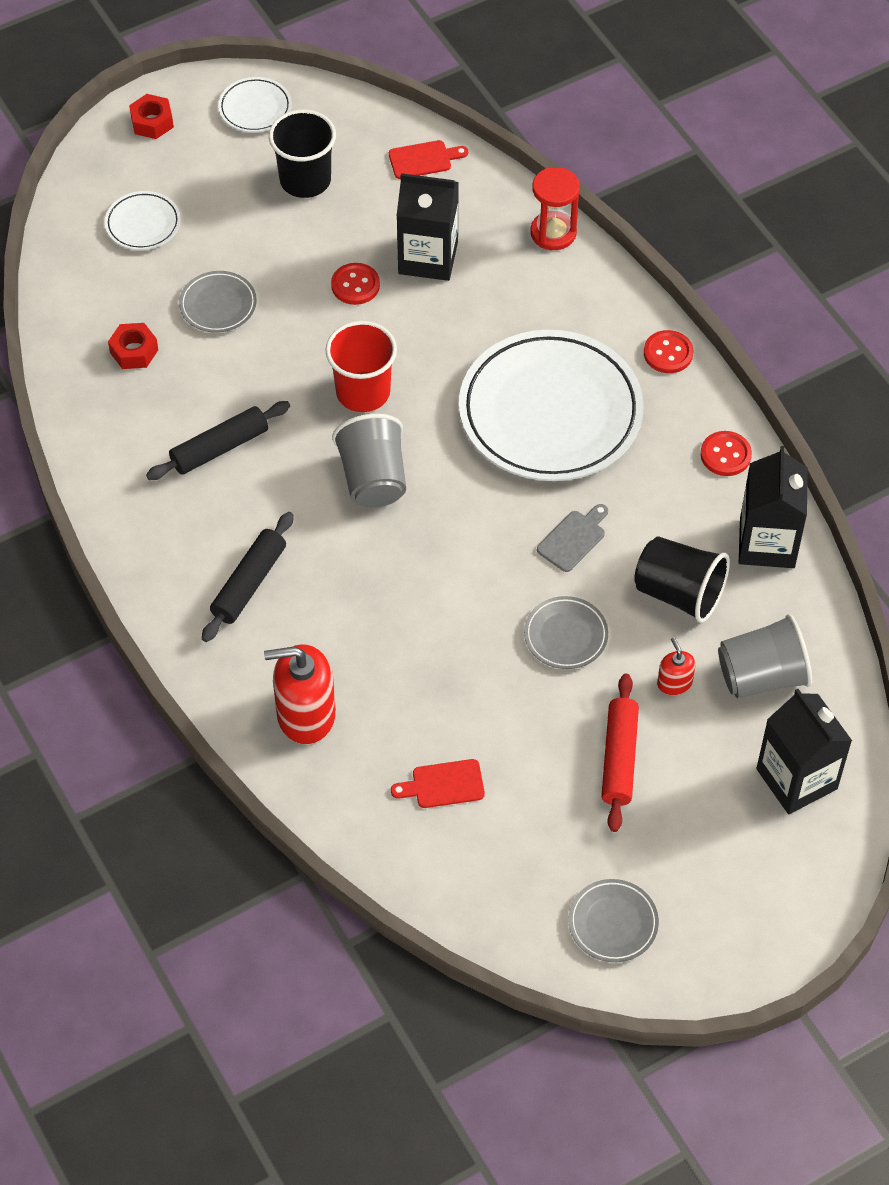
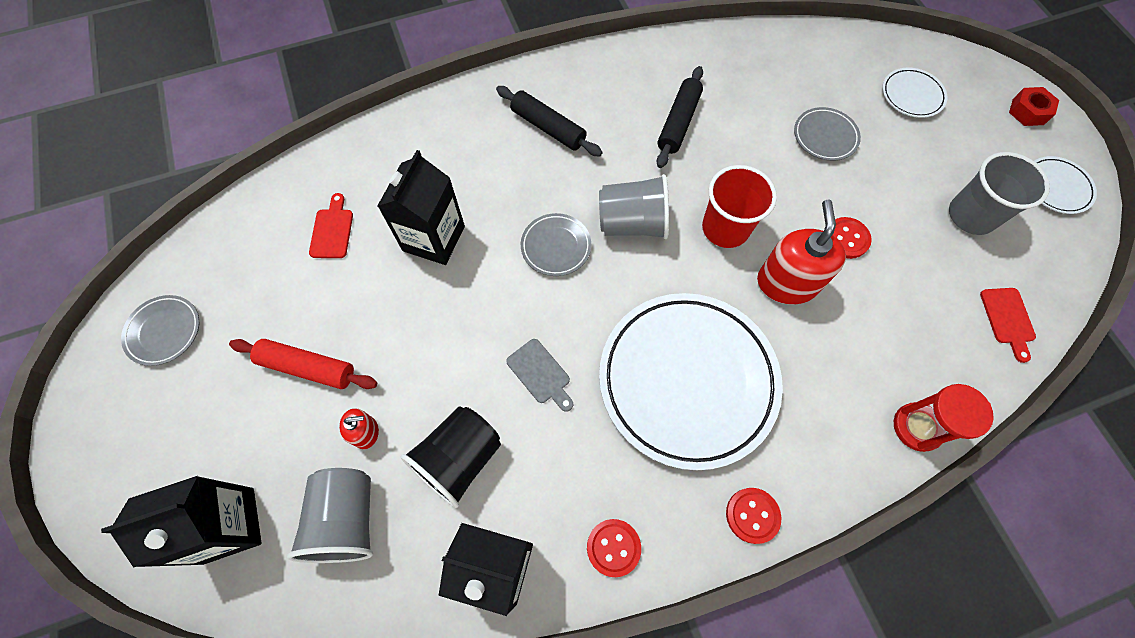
camera: 100 degrees right, 10 degrees up
red nut [108,323,158,369] -> none
black rolling pin [146,401,290,480] -> black rolling pin turned 45 degrees clockwise [656,66,703,168]
red soap dispenser [264,644,336,744] -> red soap dispenser moved to [757,200,846,305]
black cup [269,110,336,198] -> grey cup [949,152,1050,235]
black carton [397,173,459,281] -> black carton moved to [377,150,465,265]
grey plate [524,596,608,669] -> grey plate moved to [521,213,591,276]

